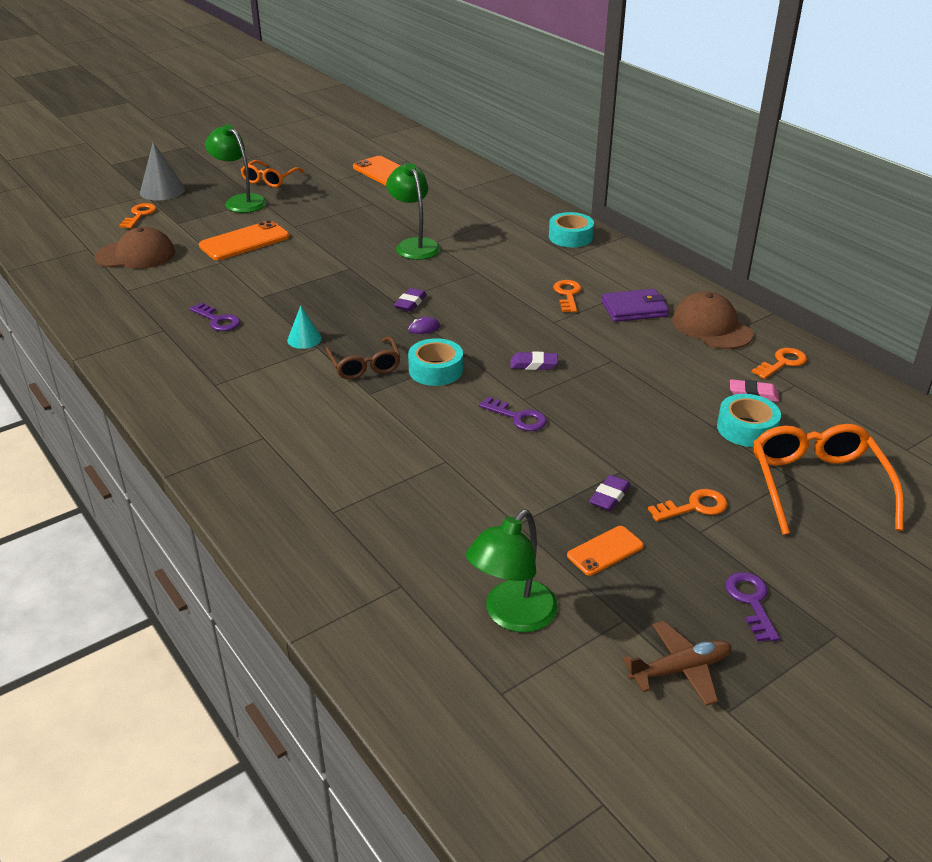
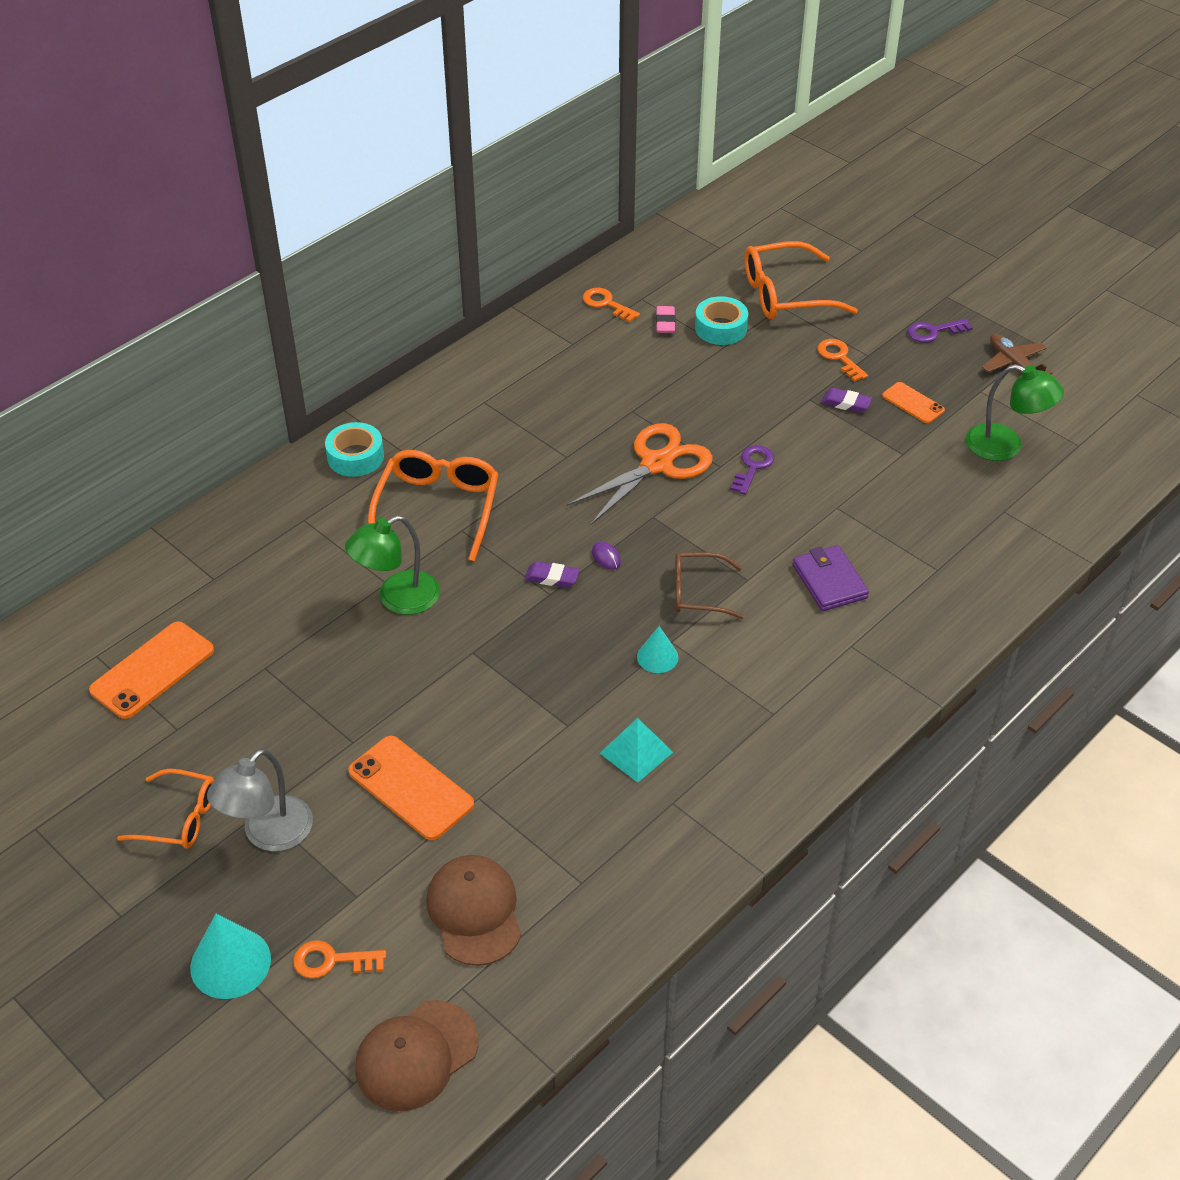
camera: 100 degrees left, 10 degrees up
grey cone [140,142,185,200] -> turquoise cone [190,914,271,999]
purple key [190,302,240,331] -> turquoise pyramid [600,718,673,783]
green lamp [205,124,267,213] -> grey lamp [207,749,313,852]
brown glasses [326,336,401,380] -> brown glasses turned 150 degrees counterclockwise [675,552,744,619]
turquoise tape [408,338,463,386] -> none
purple eraser [510,351,558,370] -> orange scissors [567,423,713,525]
orange key [553,280,581,312] -> none
purple wallet [602,289,669,322] -> purple wallet moved to [793,545,869,611]
brown cap [672,291,753,349] -> brown cap moved to [355,1000,479,1111]
none -> orange glasses [368,450,498,561]

